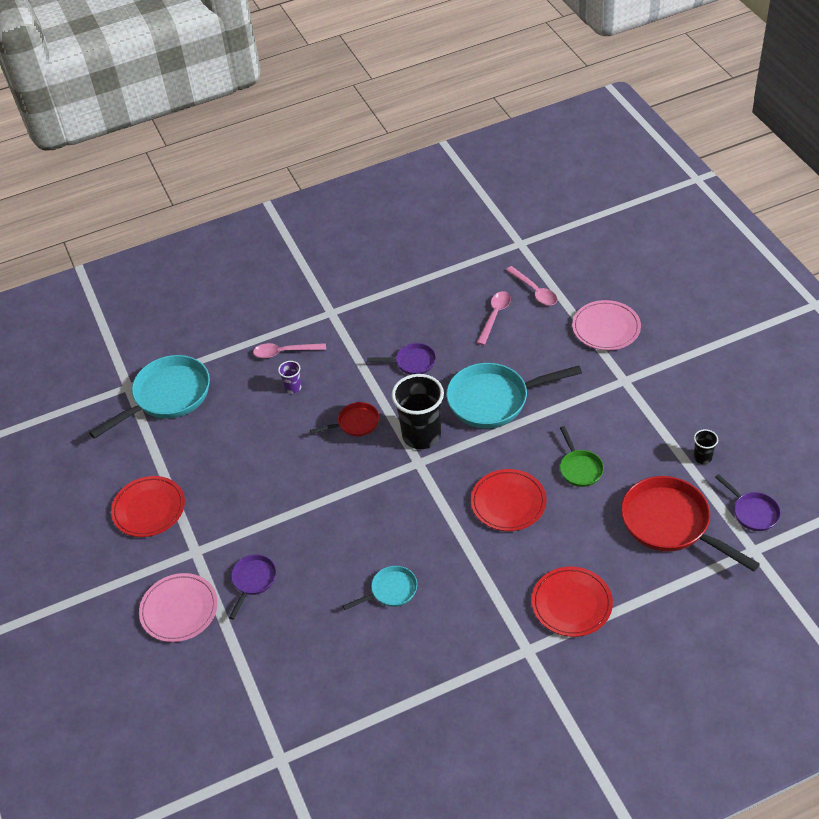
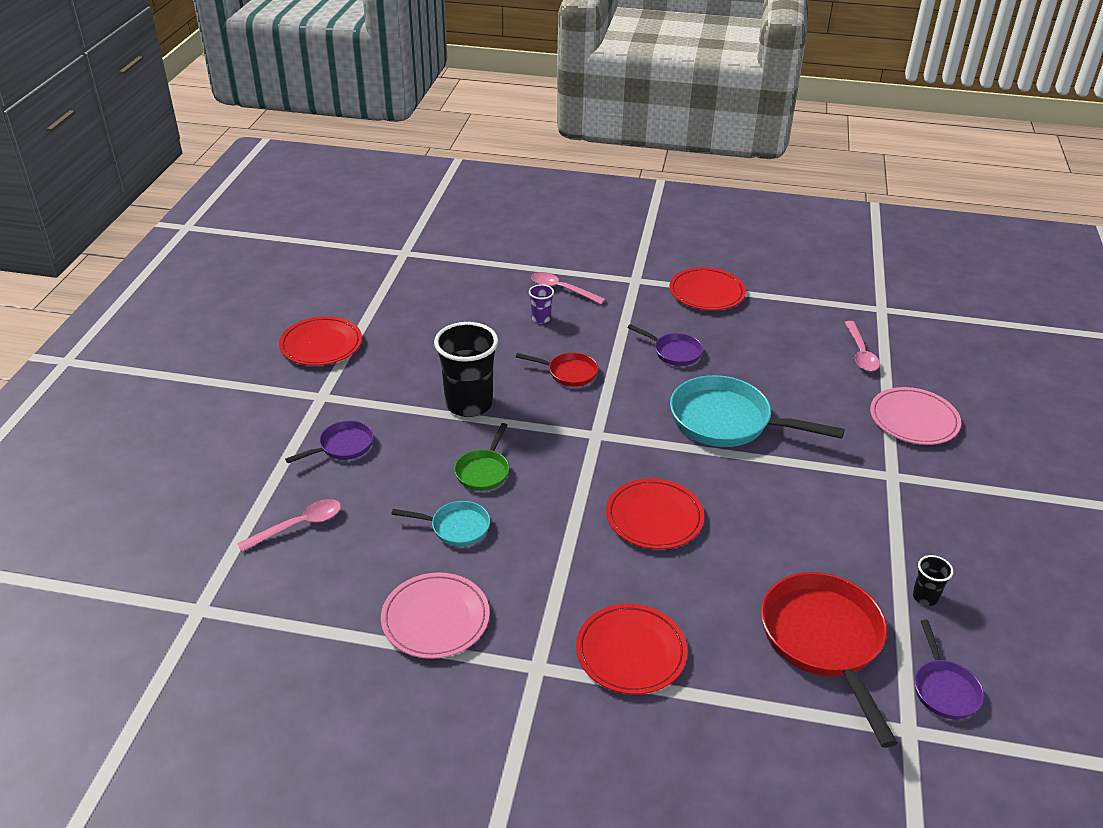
camera: 30 degrees right, 10 degrees down
turquoise pan [89,355,210,439] -> none
pink plate [139,573,218,642] -> pink plate moved to [381,572,490,659]
black cup [391,374,444,449] -> black cup moved to [434,322,498,417]
pink spoon [477,291,511,345] -> pink spoon moved to [237,499,341,552]
green pan [560,426,604,487] -> green pan moved to [454,423,509,491]
none -> red plate [669,267,746,310]

